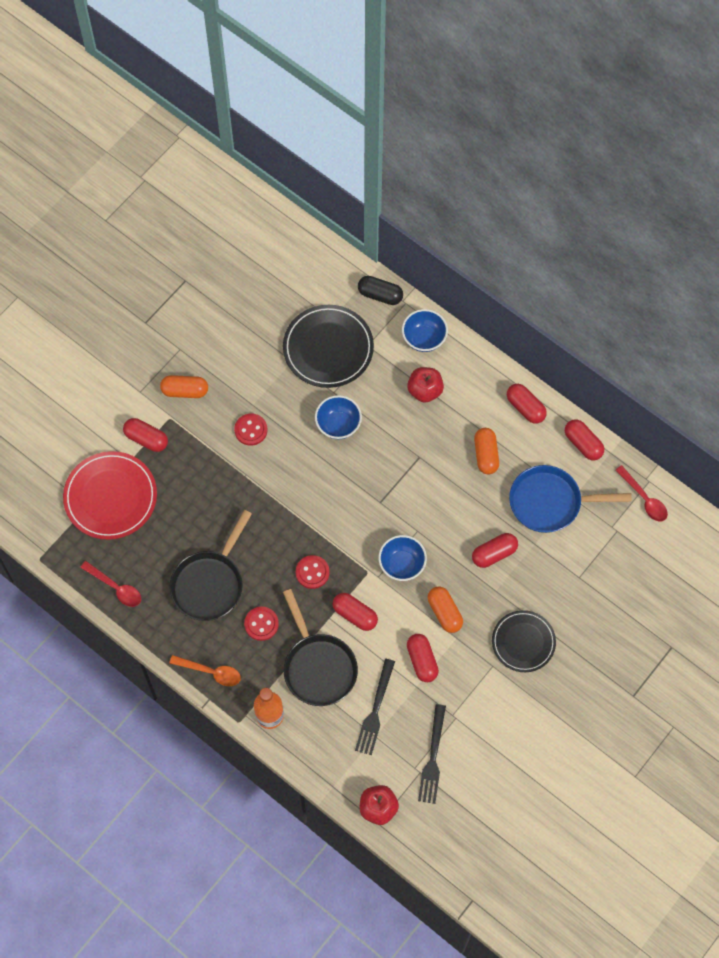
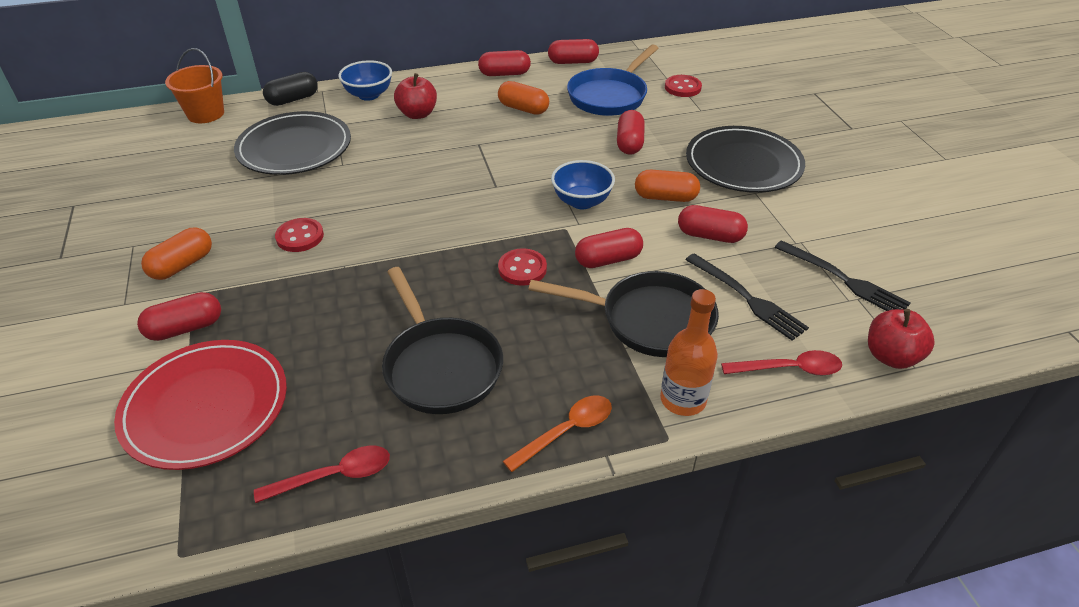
camera: 55 degrees left, 25 degrees down
red button [244,607,279,641] -> red button moved to [665,75,702,97]
blue bowl [315,395,362,439] -> none
black plate [492,610,556,672] -> black plate [686,126,805,193], size x1.50
red spoon [615,465,668,521] -> red spoon moved to [721,350,842,375]
none -> orange bucket [165,48,224,123]

